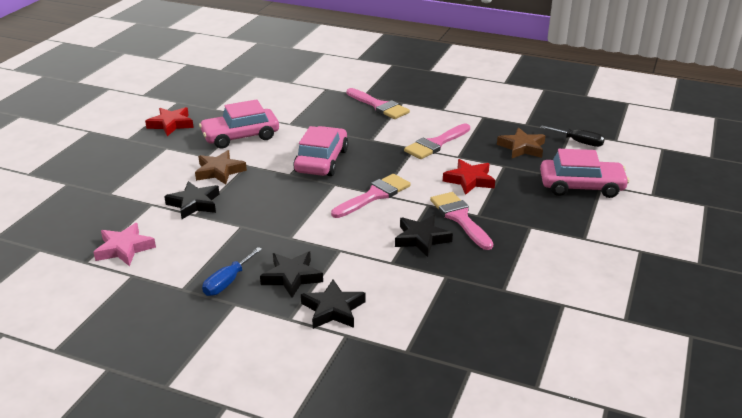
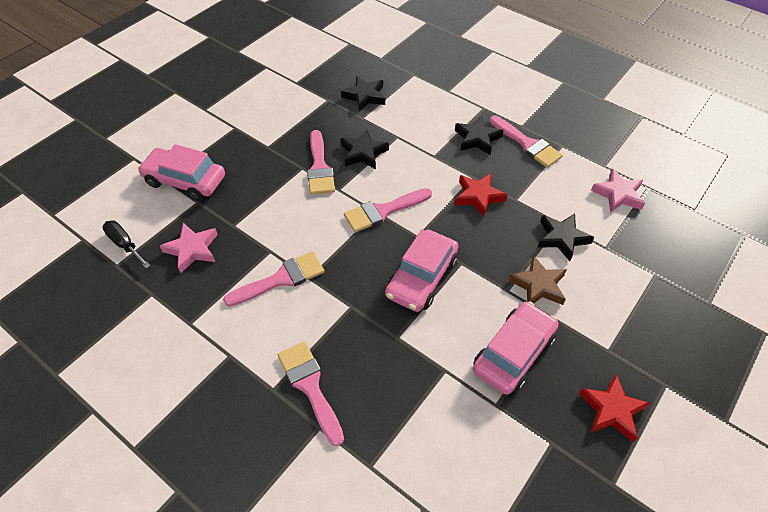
camera: 165 degrees left, 20 degrees up
pink car [199,99,279,148] -> pink car turned 45 degrees counterclockwise [473,301,559,395]
blue screwdriver [202,247,262,296] -> pink brush [490,116,563,168]
black star [301,279,366,329] -> black star moved to [341,76,385,112]
red star [443,159,495,195] -> red star moved to [454,173,507,217]
brown star [497,128,546,158] -> pink star [160,223,218,273]

